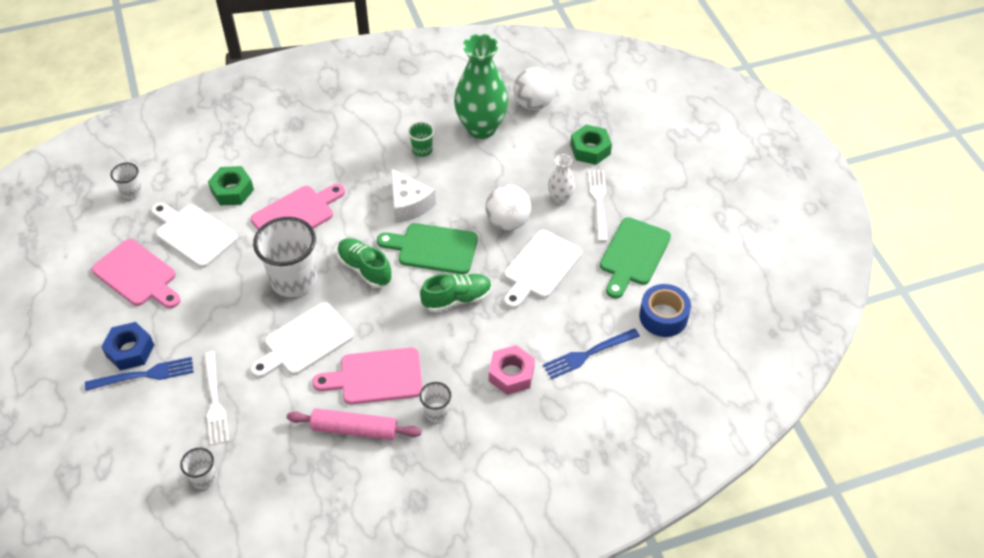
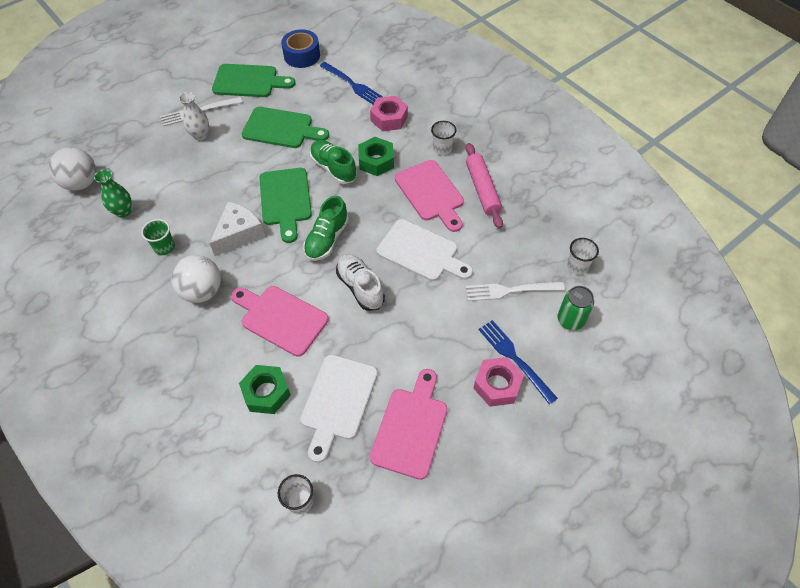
camera: 110 degrees left, 5 degrees up
blue nut [101,322,154,371] -> pink nut [473,357,524,407]
white fork [204,351,229,445] -> white fork turned 150 degrees counterclockwise [466,281,565,301]
white cup [253,217,317,297] -> white shoe [336,254,385,311]
green vase [454,34,509,139] -> green vase [94,169,132,218], size x0.49
white ball [485,184,531,230] -> white ball moved to [171,255,221,303]
white cutting board [504,230,582,309] -> green cutting board [242,107,329,148]
green nut [570,125,612,165] -> green nut moved to [358,137,394,176]
none -> green can [557,286,594,330]

